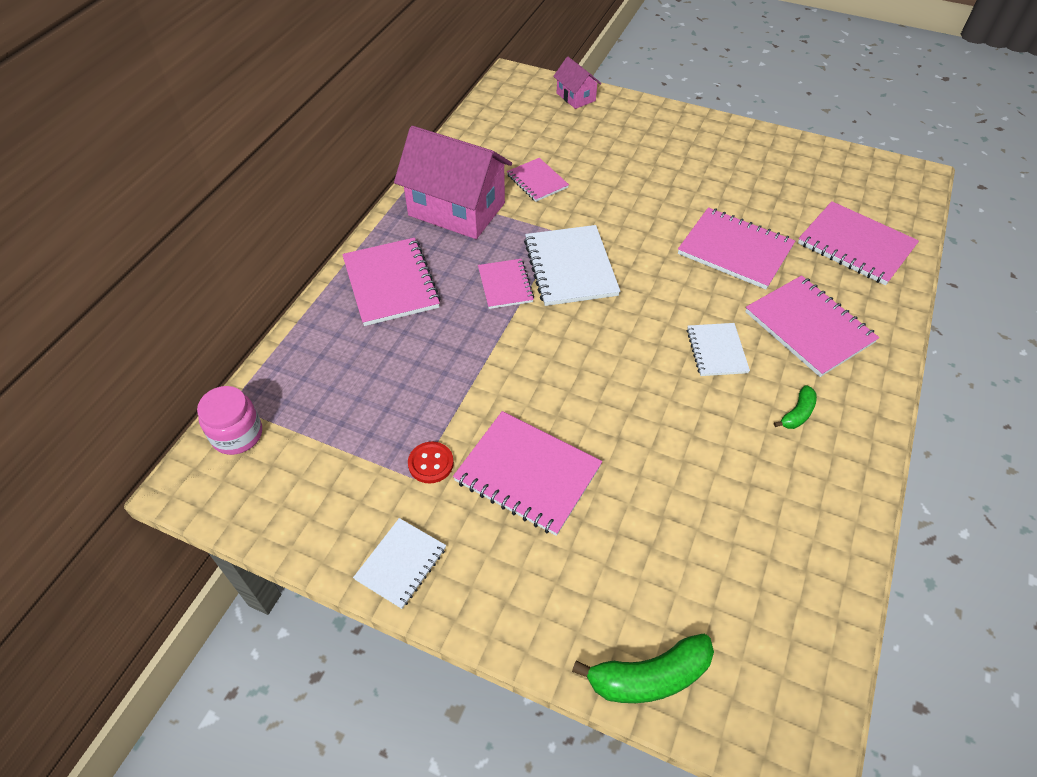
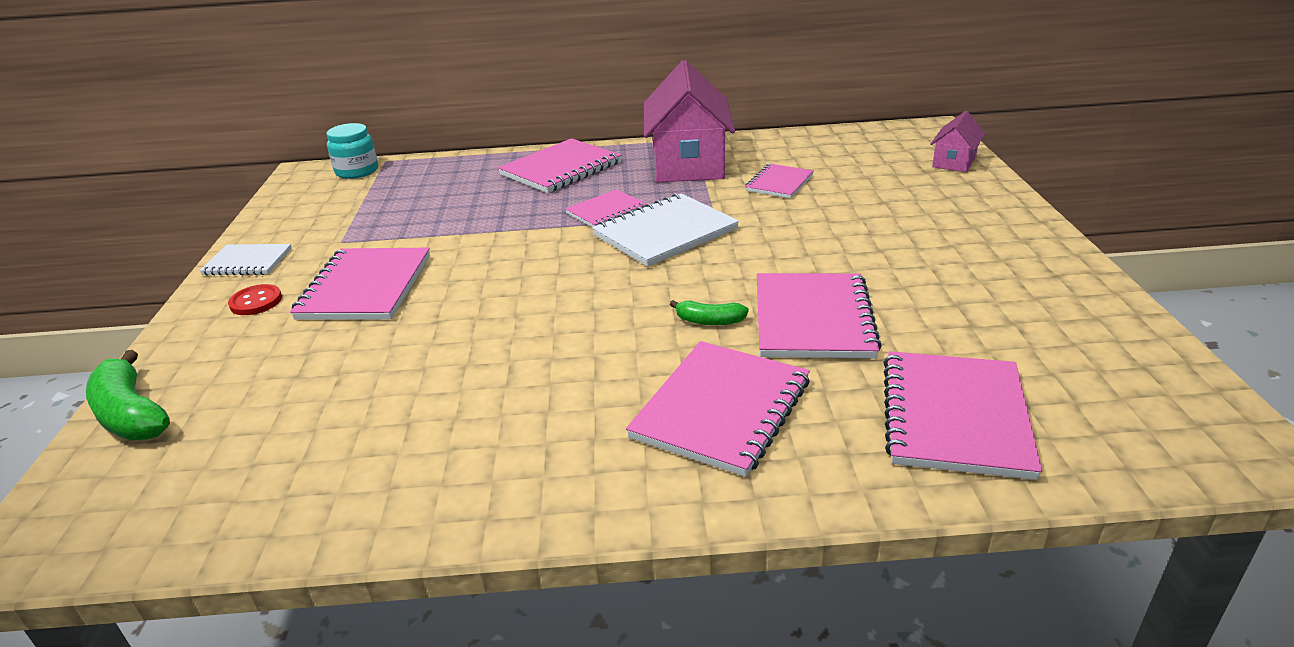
camera: 65 degrees right, 20 degrees down
pink jar [197,386,262,455] -> turquoise jar [327,123,378,179]
red button [408,442,454,483] -> red button moved to [228,284,282,315]
white notebook [687,323,750,376] -> none
green banana [774,385,817,429] -> green banana moved to [670,300,749,325]

